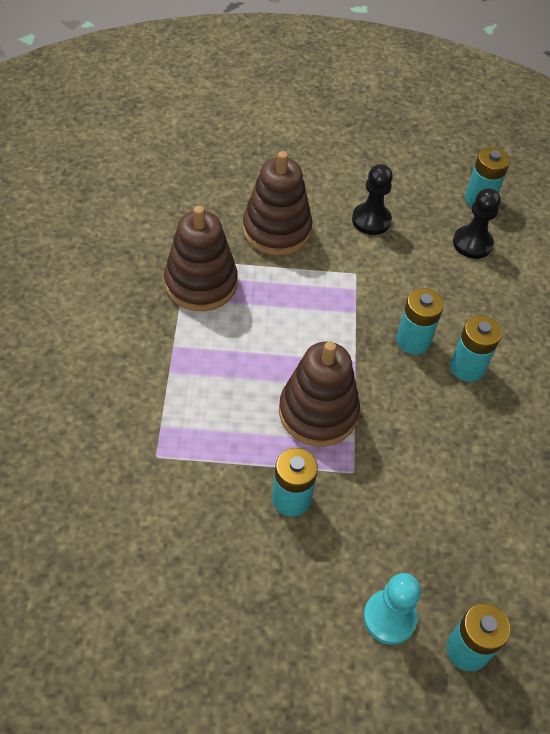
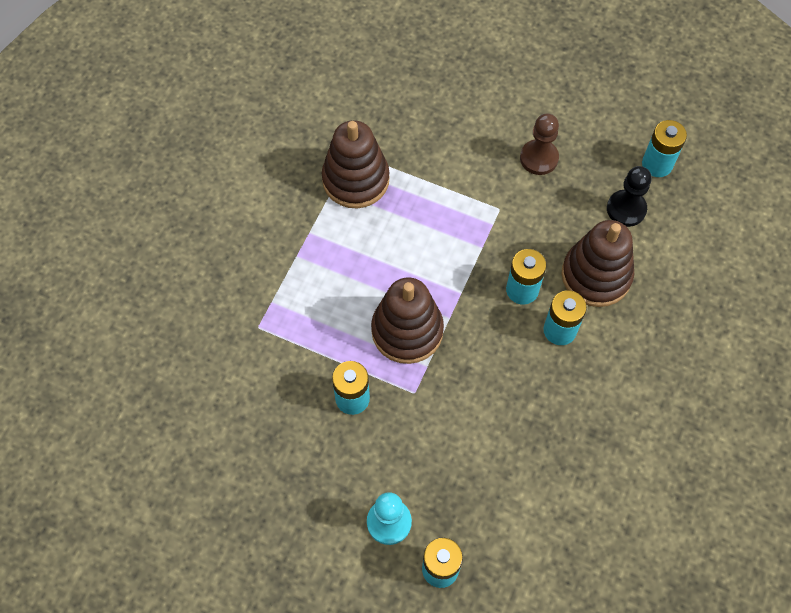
camera: 25 degrees right, 10 degrees up
brown stacking toy [243,151,313,256] -> brown stacking toy moved to [562,220,634,307]
black pawn [352,164,393,235] -> brown pawn [520,113,559,175]

